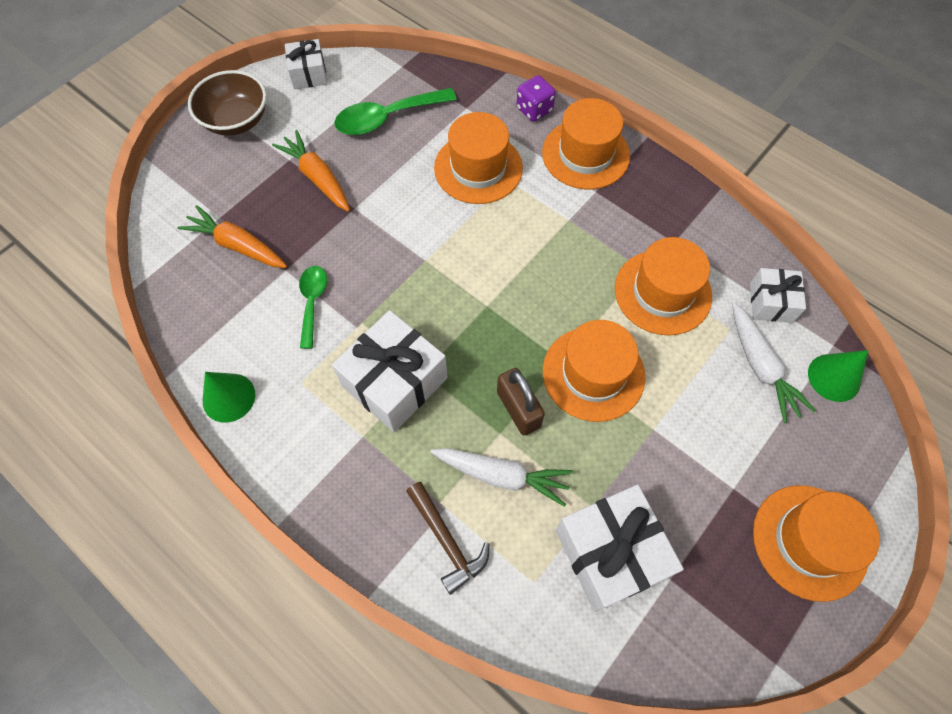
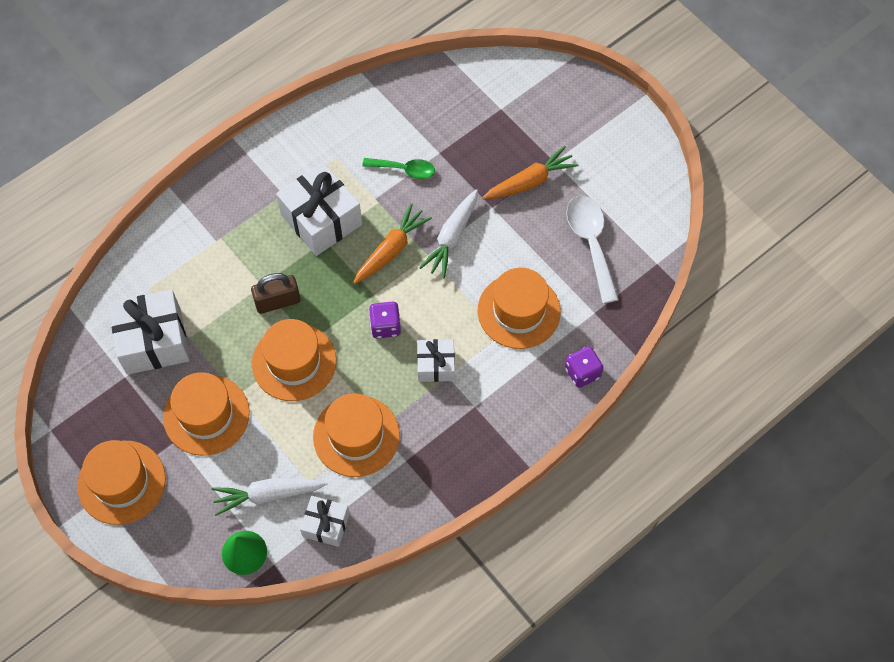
camera: 100 degrees right, 0 degrees up
orange carrot [177,205,287,268] -> orange carrot moved to [353,203,432,284]
brown bowl [188,70,267,136] -> none
green cone [203,372,255,423] -> none
white gift [285,39,328,89] -> white gift moved to [417,339,455,382]
green spoon [334,88,457,135] -> white spoon [566,196,619,304]
brown hammer [406,482,489,595] -> none
white carrot [431,448,573,507] -> white carrot moved to [419,189,478,278]
orange hat [542,98,630,189] -> orange hat moved to [163,372,250,456]
none -> purple dice [369,302,401,339]

